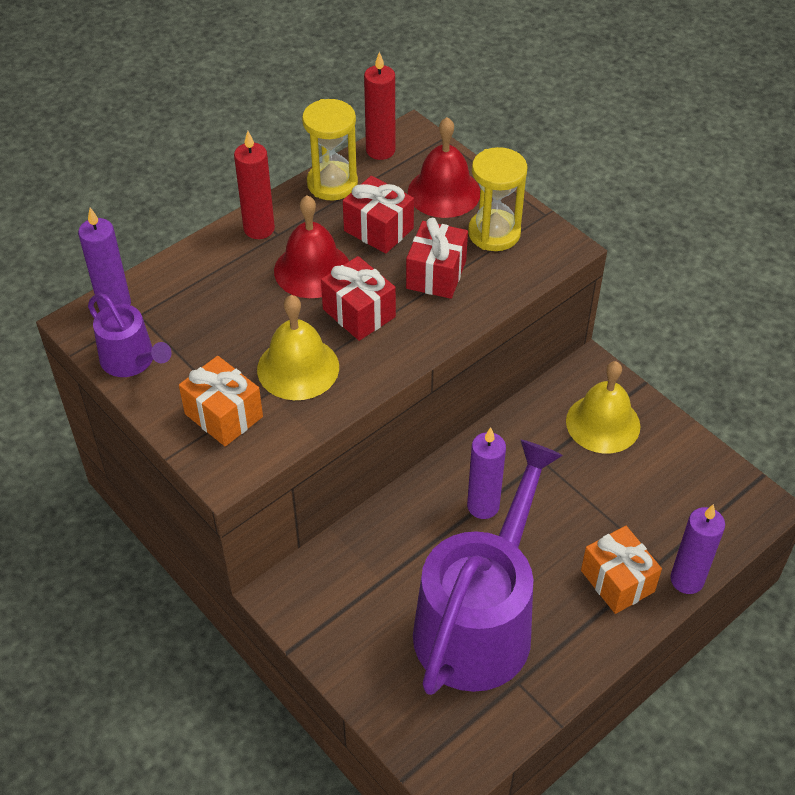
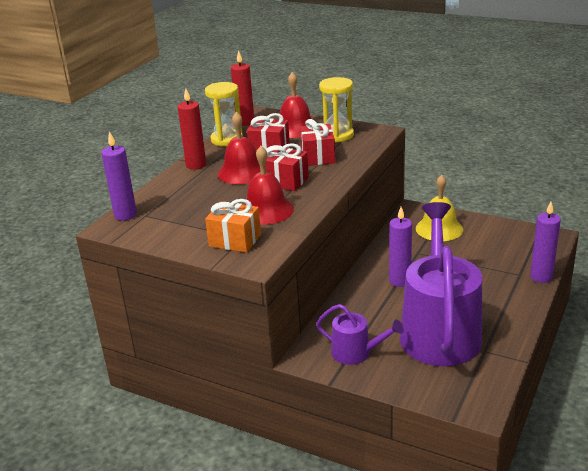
camera: 20 degrees left, 20 degrees down
purple watering can [88,293,172,377] -> purple watering can moved to [316,304,404,365]
yellow bell [257,295,339,400] -> red bell [243,146,294,225]
orange gift [581,526,662,614] -> none

